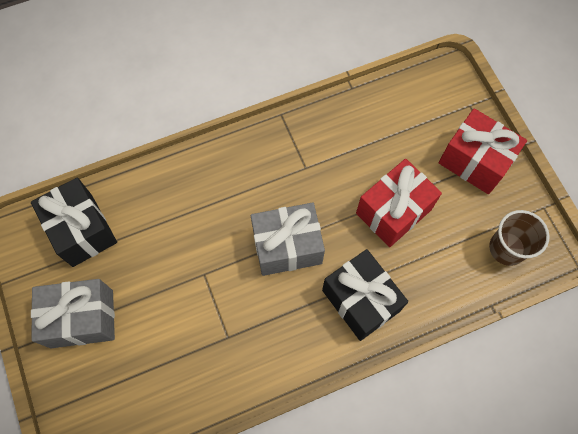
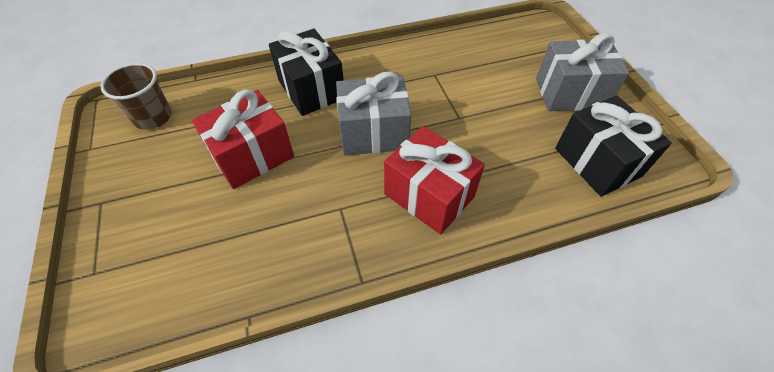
camera: 175 degrees left, 15 degrees down
red gift [438,108,527,194] -> red gift moved to [384,126,485,234]

